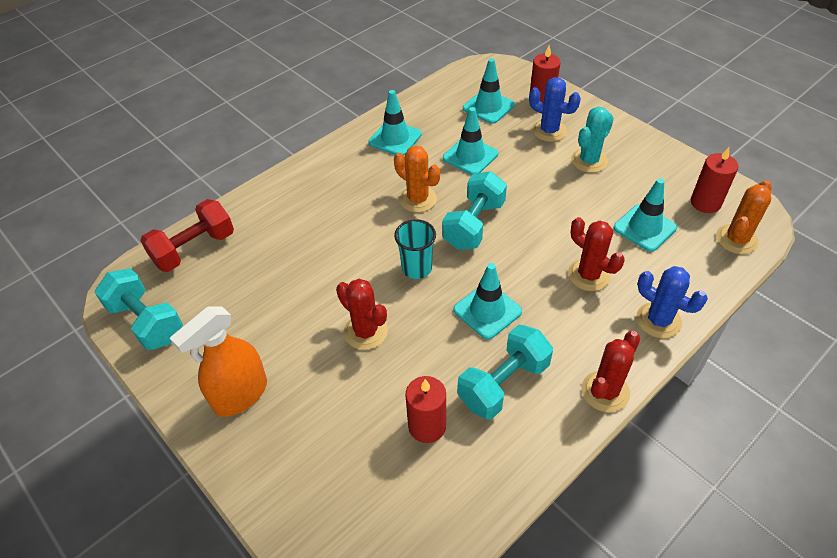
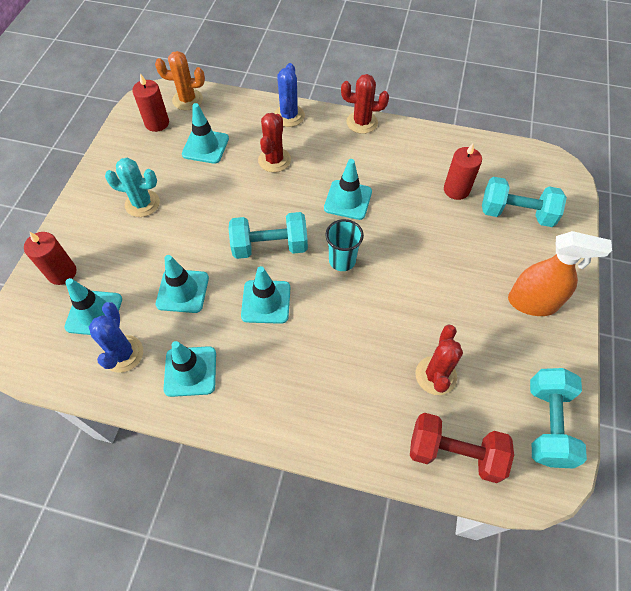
camera: 125 degrees left, 10 degrees up
red cactus [336,279,388,350] -> red cactus moved to [416,324,463,395]
orange cactus [394,145,440,213] -> turquoise traffic cone [241,266,290,324]
turquoise dumbbell [457,324,553,419] -> turquoise dumbbell moved to [482,177,567,227]
blue cactus [529,77,581,142] -> blue cactus moved to [89,302,143,373]

